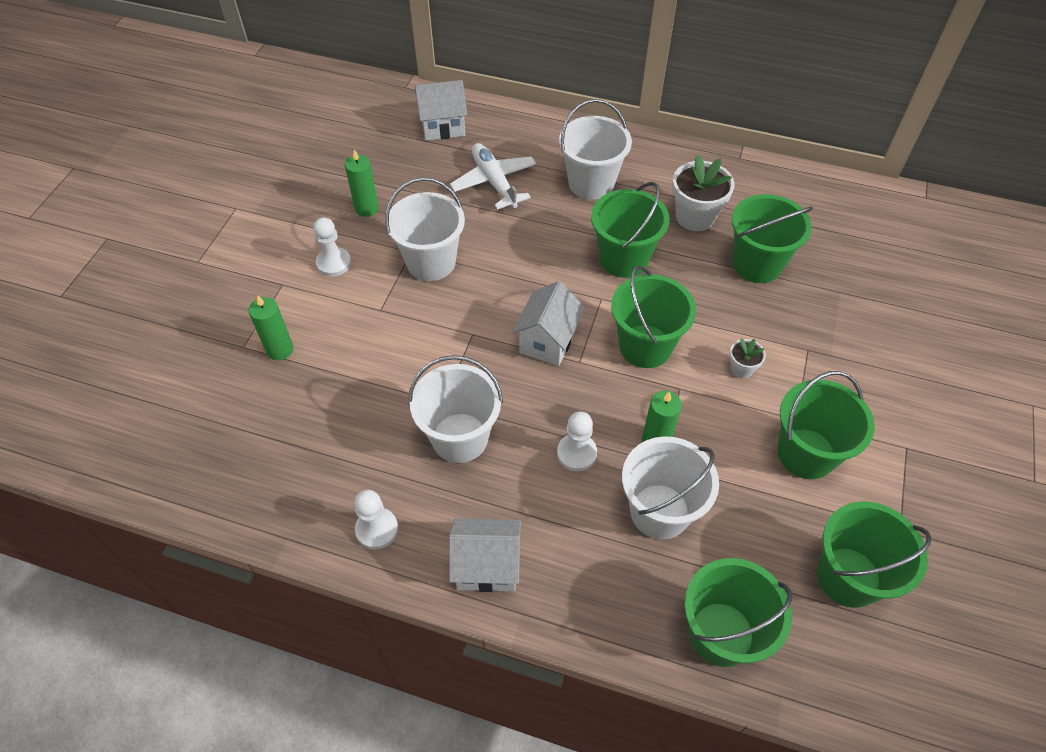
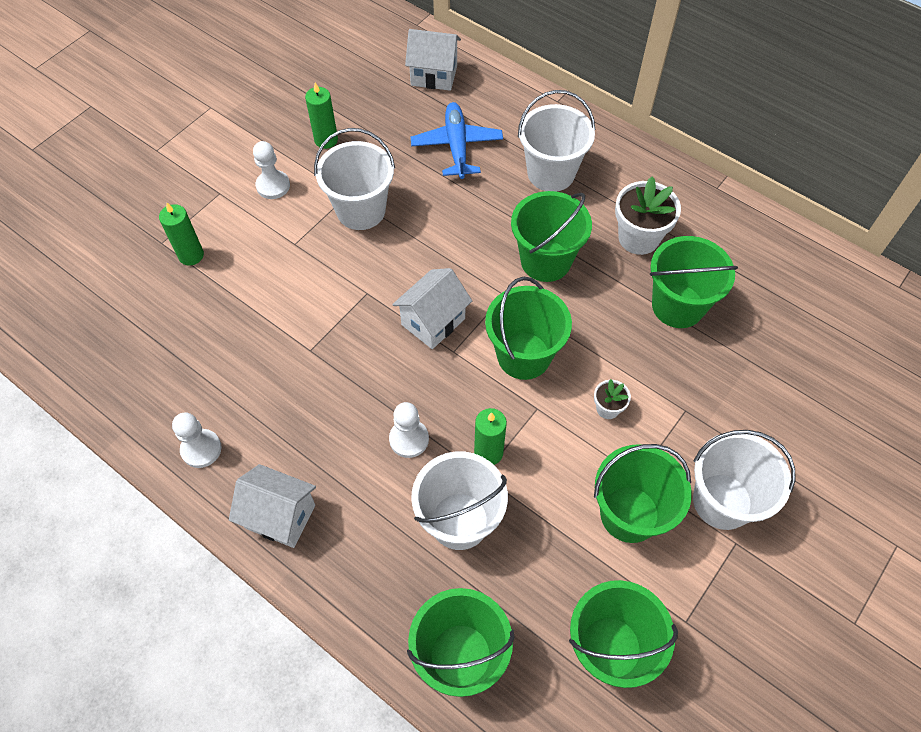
camera: 20 degrees right, 5 degrees up
white bucket [408,355,503,463] -> white bucket moved to [693,430,795,530]
white plane [450,143,537,210] -> blue plane [411,102,503,179]

